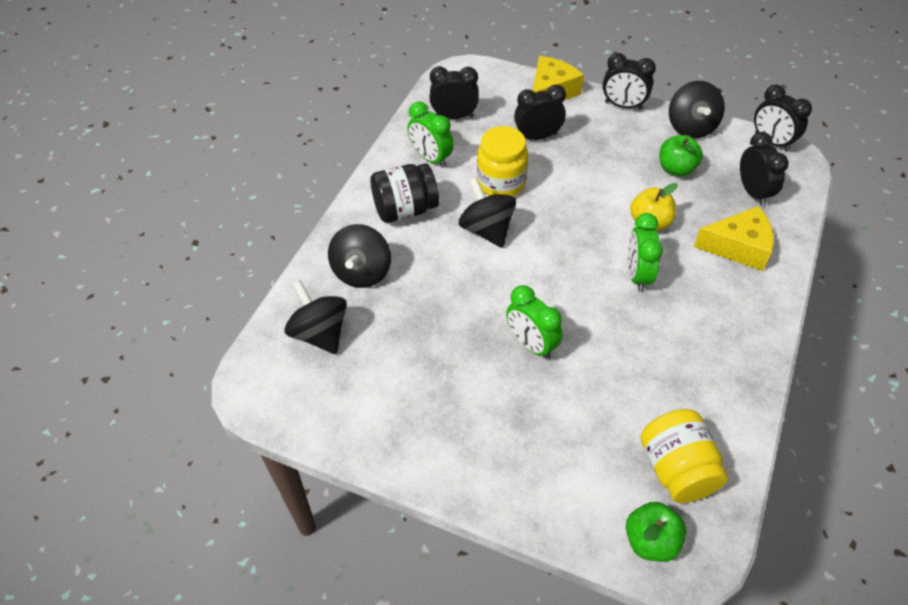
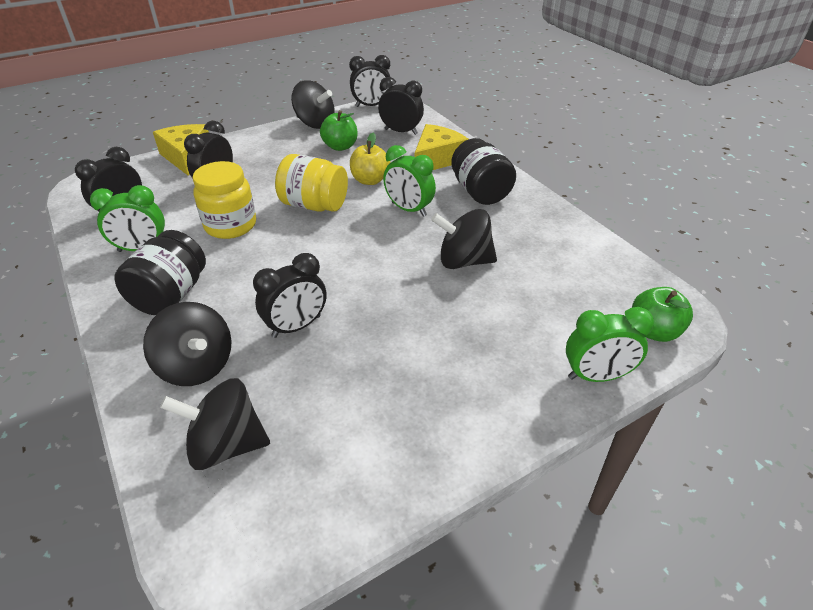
camera: 55 degrees left, 10 degrees down
black spinning top [459,177,516,248] -> black spinning top moved to [431,209,497,269]
green clock [506,285,563,359] -> green clock moved to [566,307,654,382]
black clock [603,53,656,110] -> black clock moved to [253,253,327,338]
yellow jar [641,409,728,503] -> yellow jar moved to [275,154,348,212]
none -> black jar [451,138,516,205]

